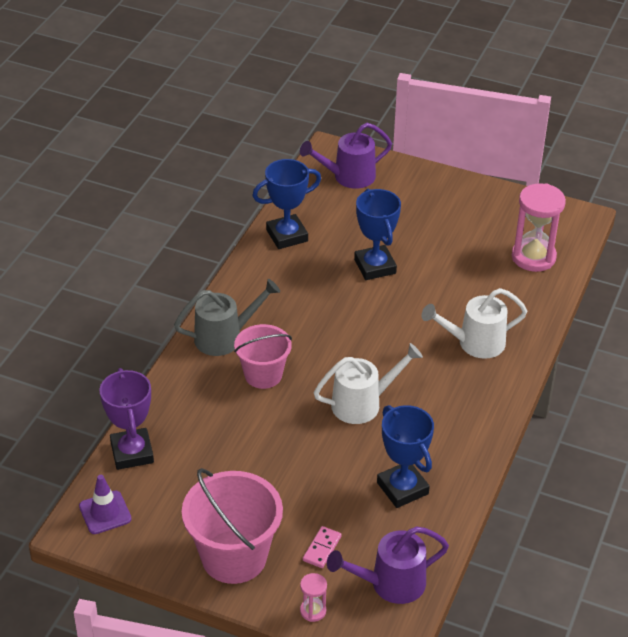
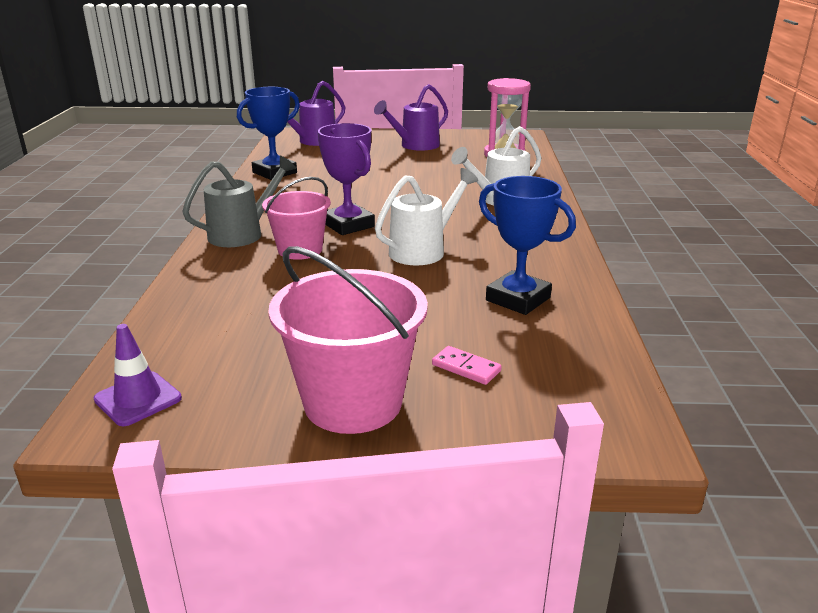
camera: 20 degrees left, 15 degrees down
purple trophy [100,368,154,470] -> purple trophy moved to [318,123,375,235]
pink hourglass [300,573,327,622] -> none
pink domino [303,526,342,568] -> pink domino turned 60 degrees counterclockwise [432,346,502,385]
purple watering can [327,526,449,604] -> purple watering can moved to [374,84,448,151]
blue trophy [354,189,401,280] -> none

